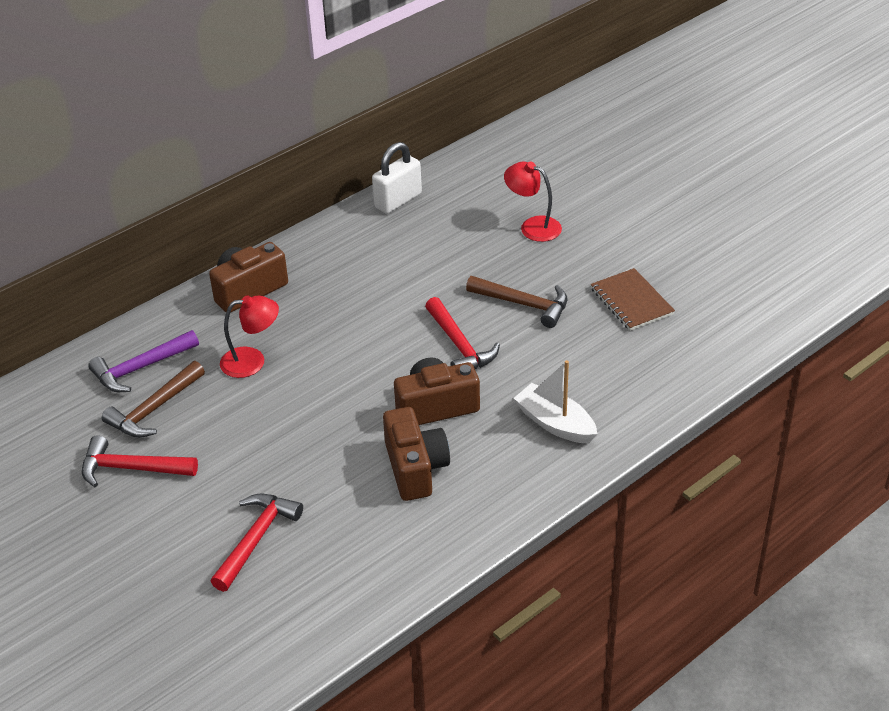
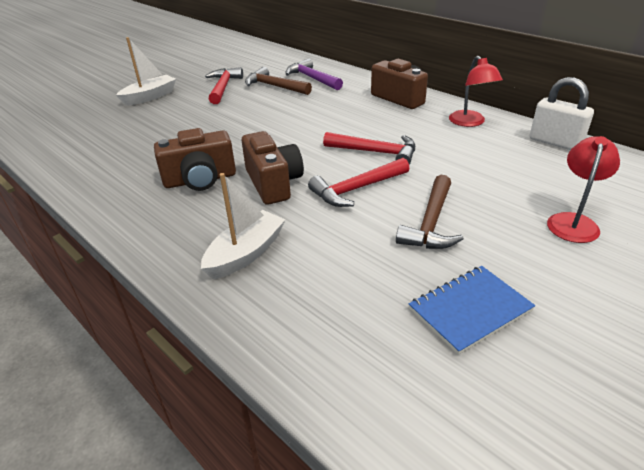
camera: 85 degrees right, 5 degrees down
red hammer [210,494,303,592] -> red hammer moved to [323,132,415,165]
red lamp [220,295,279,378] -> red lamp moved to [449,56,503,127]
brown notebook [591,268,675,331] -> blue notebook [409,266,535,355]
none -> white boat [116,37,176,106]

